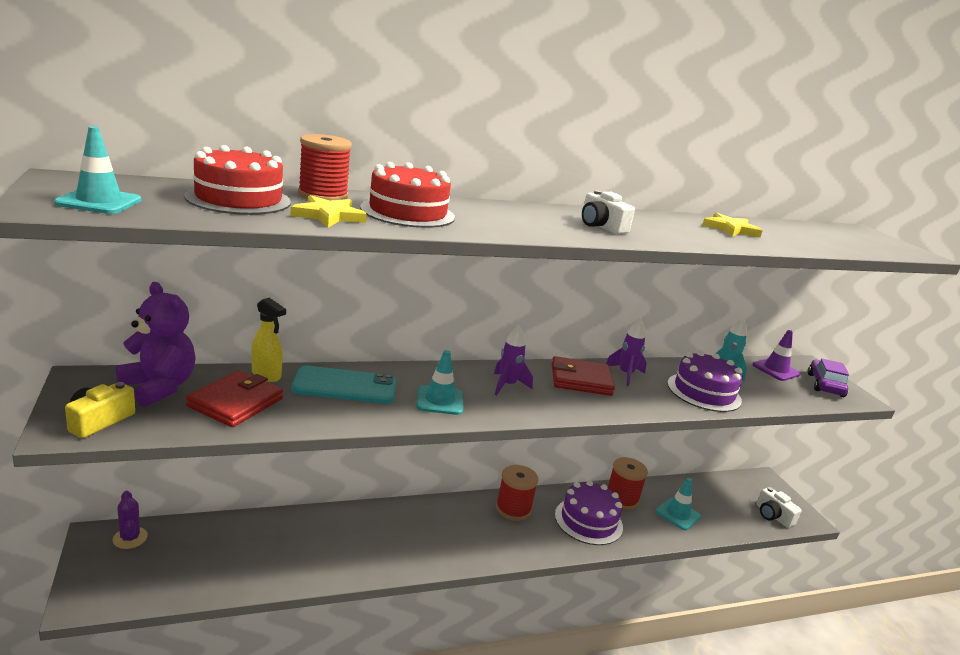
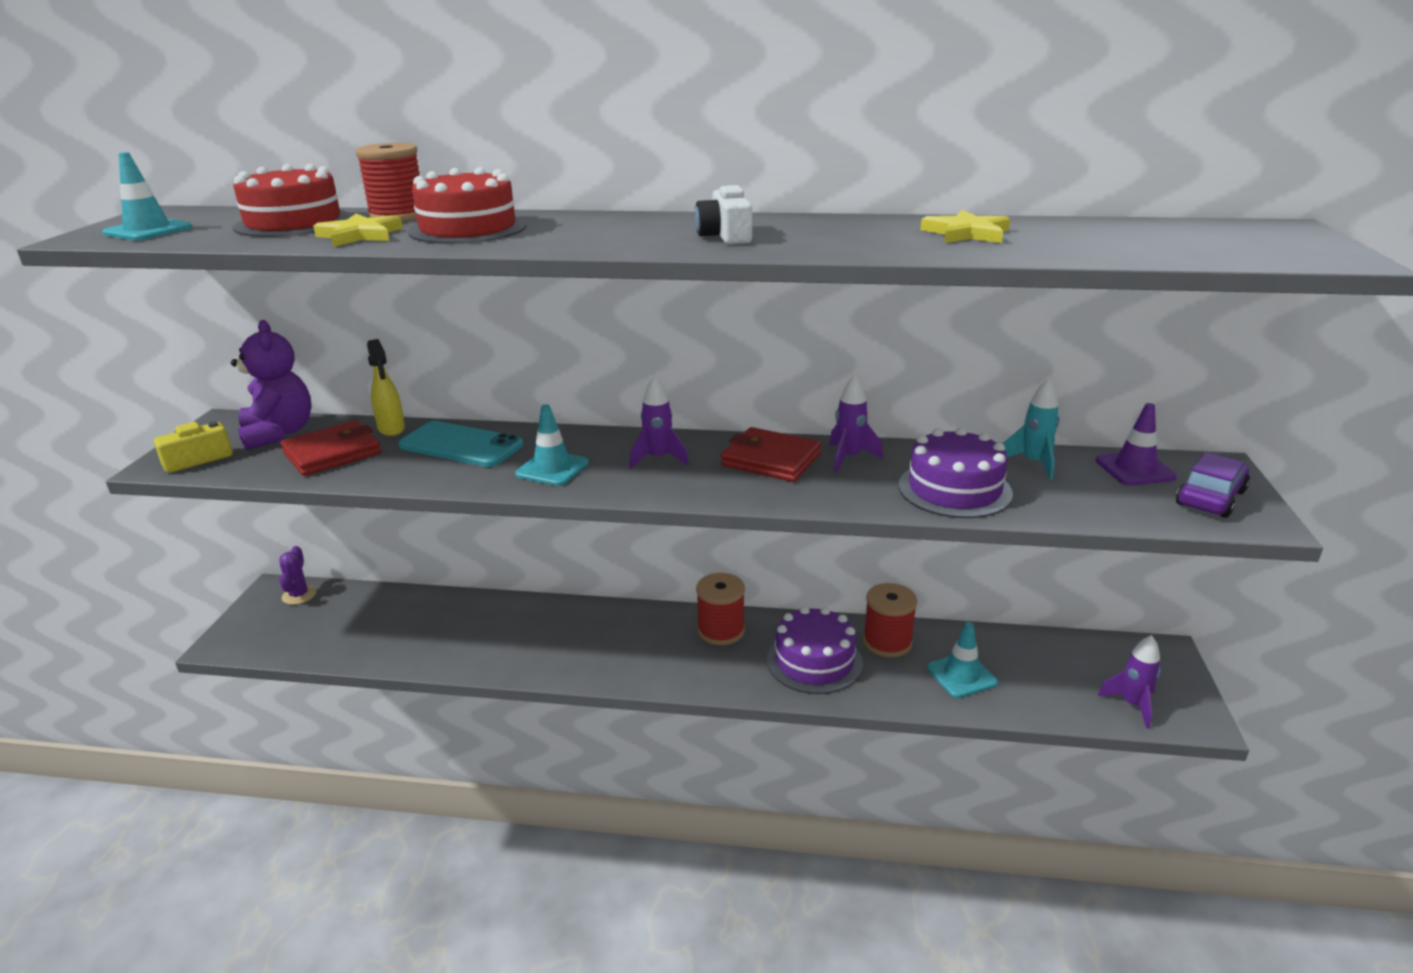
camera: 30 degrees right, 5 degrees up
white camera [757,487,802,528] -> purple rocket [1098,635,1161,729]

